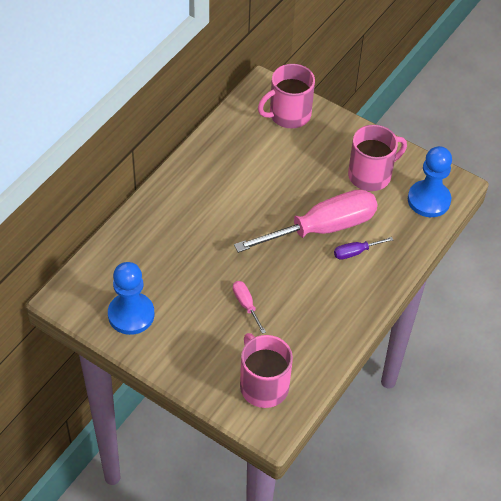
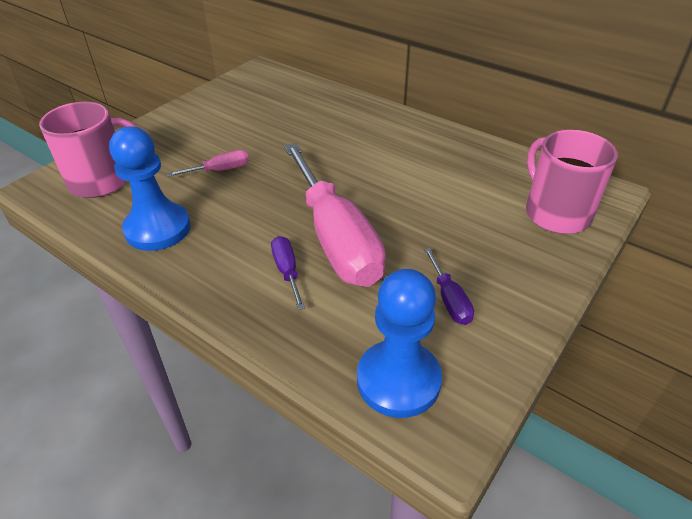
camera: 95 degrees right, 10 degrees down
blue pawn [108,262,154,335] -> blue pawn moved to [109,126,191,251]
pink mug [348,125,407,191] -> purple screwdriver [424,248,474,325]

